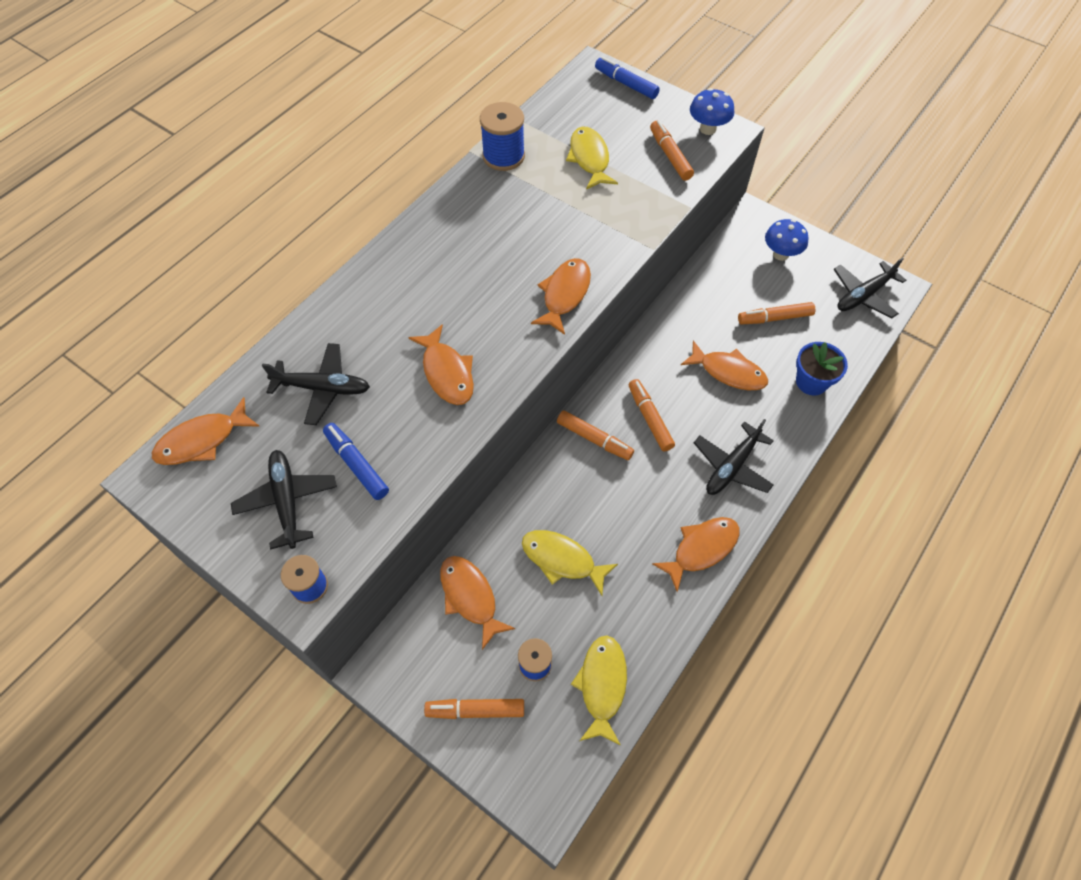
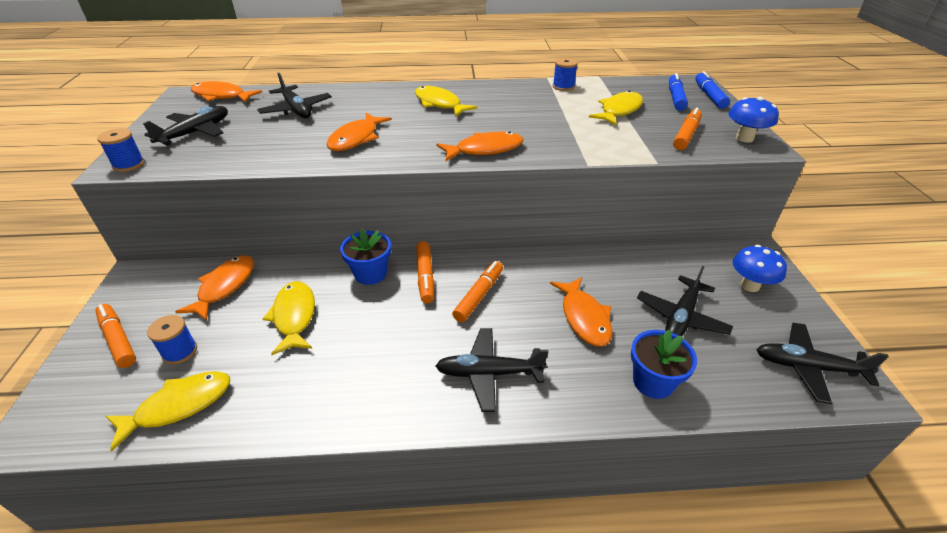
camera: 50 degrees right, 20 degrees down
blue marker [323,423,389,500] -> blue marker moved to [669,73,688,111]
blue spool [480,102,525,171] -> blue spool [553,58,578,91], size x0.63
orange fish [652,517,740,592] -> none
orange marker [738,302,815,325] -> black plane [637,266,733,336]
none -> blue flower pot [340,228,391,285]
none -> yellow fish [415,86,478,117]

